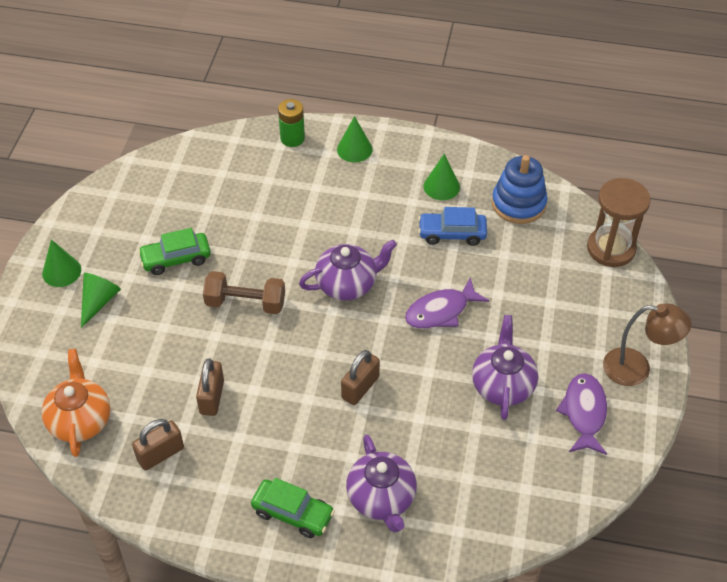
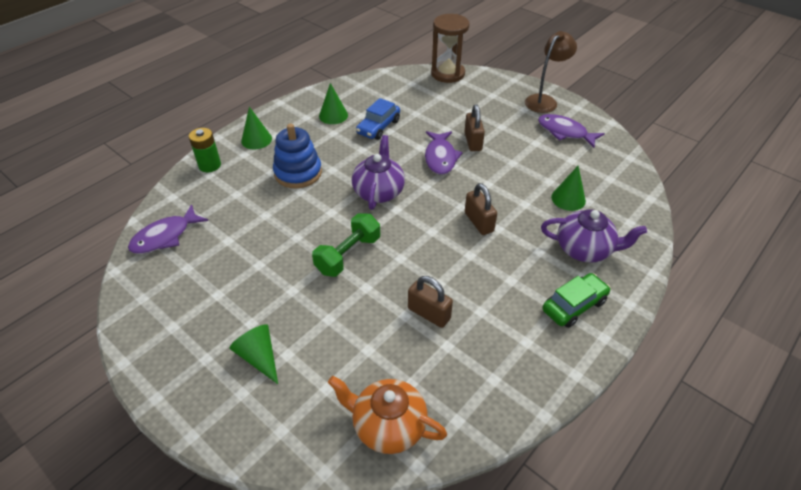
camera: 60 degrees left, 5 degrees down
green cone [42,240,81,287] -> green cone moved to [551,166,586,211]
brown padlock [132,419,184,470] -> brown padlock moved to [465,104,485,151]
green car [138,228,211,275] -> none
brown dumbbell [203,271,285,314] -> green dumbbell [312,213,380,277]
purple teapot [472,315,538,420] -> none
blue stacking toy [492,155,548,224] -> blue stacking toy moved to [273,124,322,188]
none -> purple fish [128,204,208,254]

